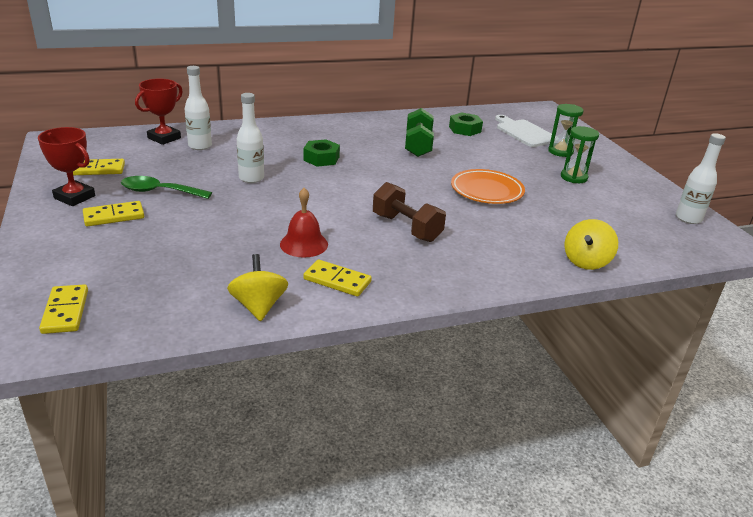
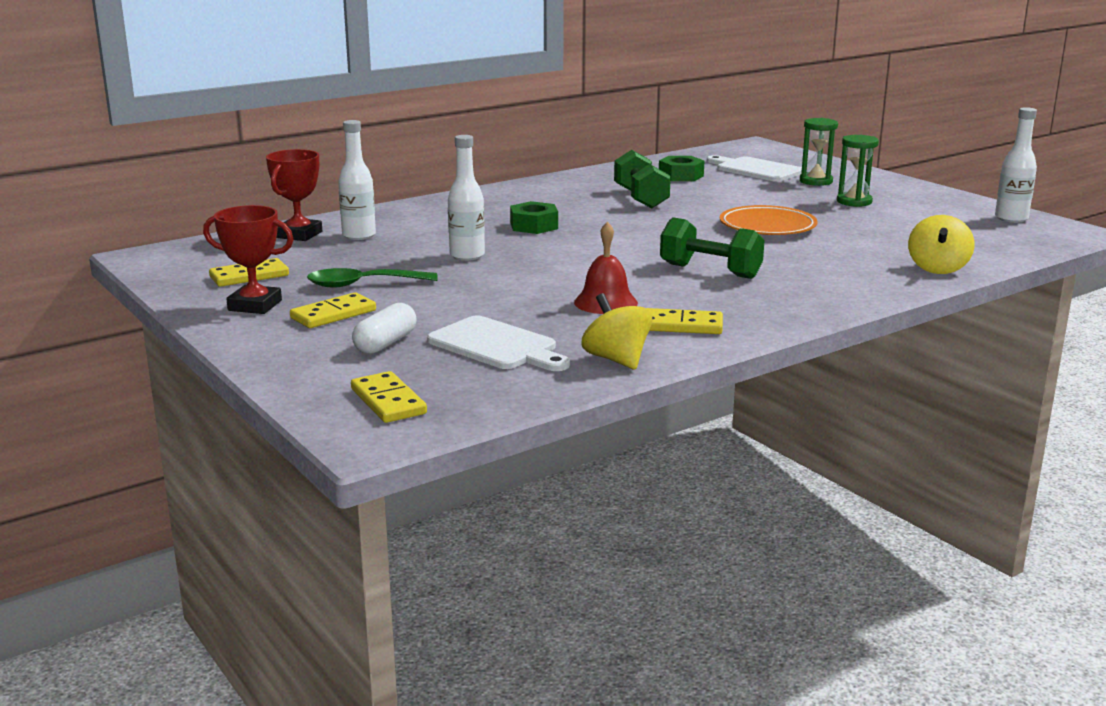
camera: 15 degrees left, 10 degrees down
brown dumbbell [373,182,446,242] -> green dumbbell [660,217,765,279]
none -> white capsule [352,303,417,354]
none -> white cutting board [427,315,570,371]

